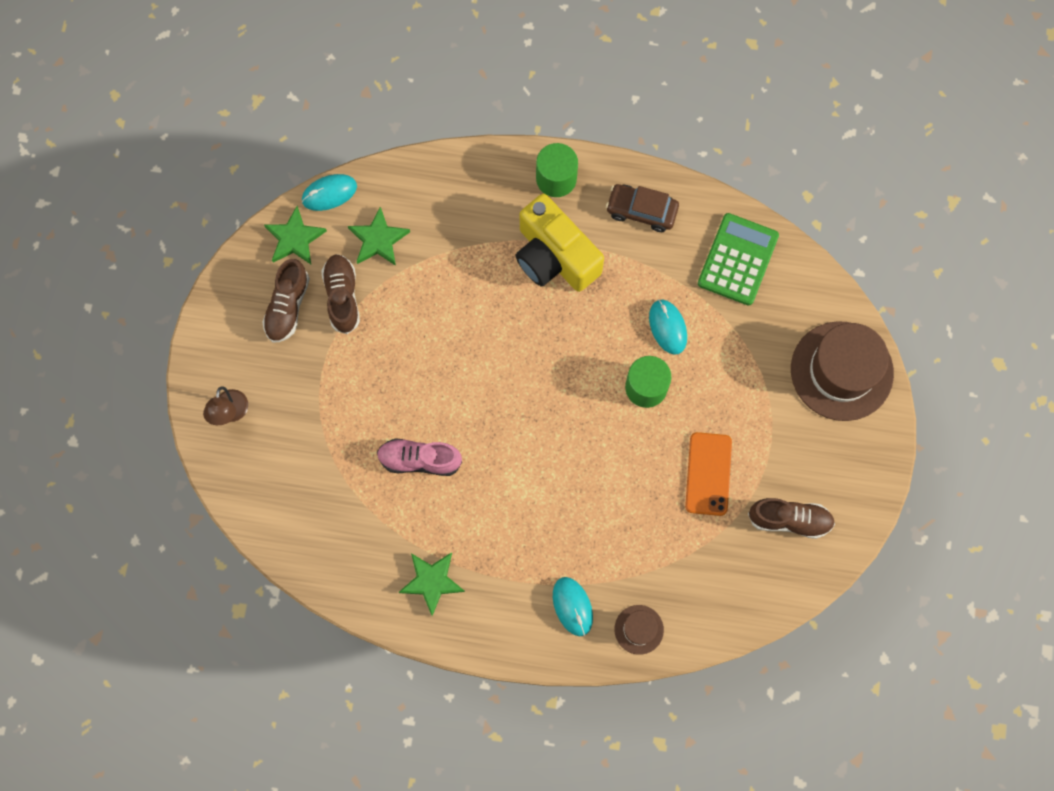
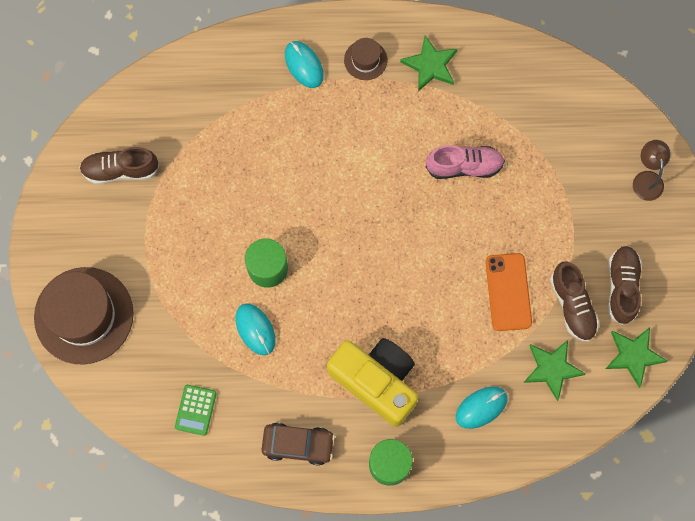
camera: 170 degrees right, 0 degrees up
turquoise mouse [302,174,357,211] -> turquoise mouse moved to [456,386,508,429]
brown hat [614,605,664,655] -> brown hat moved to [344,38,387,80]
orange phone [685,432,732,516] -> orange phone moved to [485,253,532,331]
green calculator [698,213,779,306] -> green calculator [175,385,217,436], size x0.56

